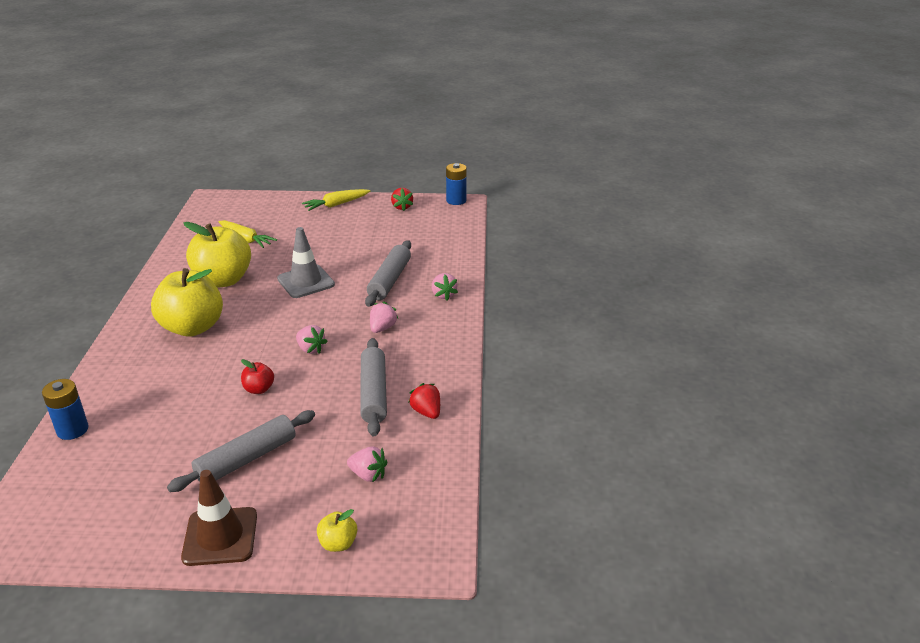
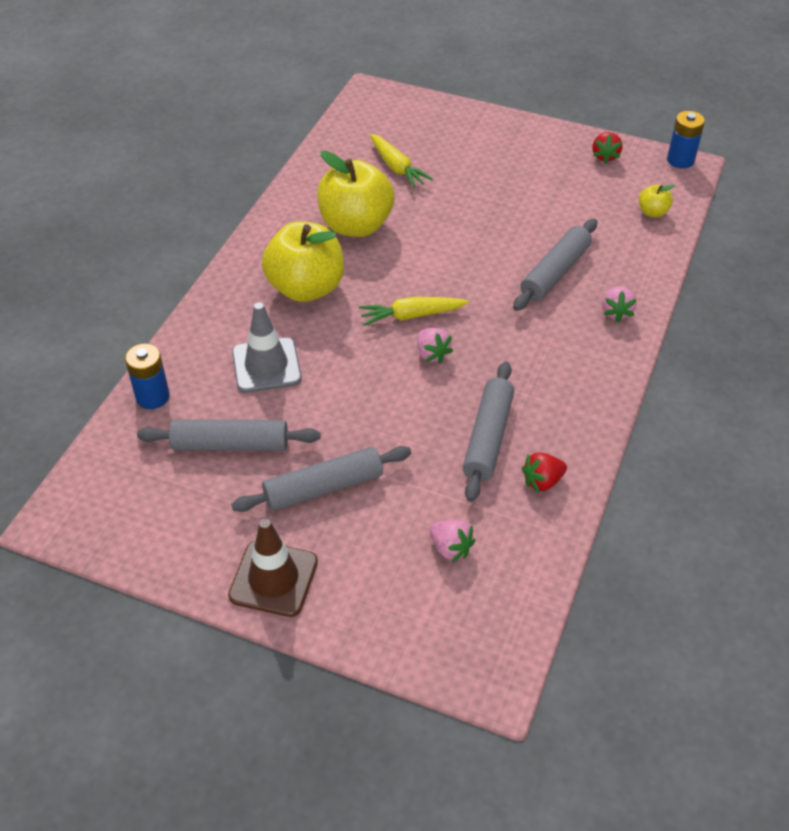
camera: 20 degrees right, 15 degrees up
red apple [241,359,274,394] -> none
grey traffic cone [277,227,335,298] -> grey traffic cone moved to [232,302,302,393]
yellow carrot [302,189,371,211] -> yellow carrot moved to [359,297,469,326]
yellow apple [317,509,357,552] -> yellow apple moved to [639,184,675,218]
pink strawberry [370,302,398,333] -> none
red strawberry [408,383,440,419] -> red strawberry turned 105 degrees counterclockwise [522,452,567,492]
none -> grey rolling pin [137,419,320,451]

